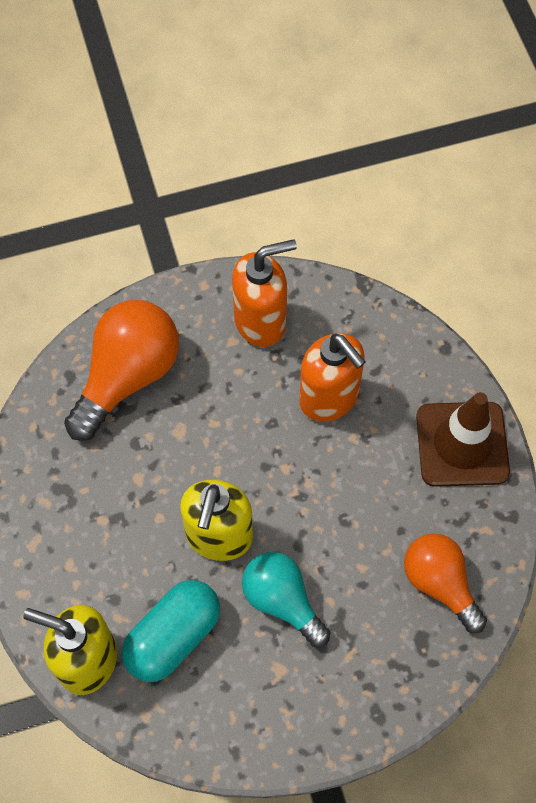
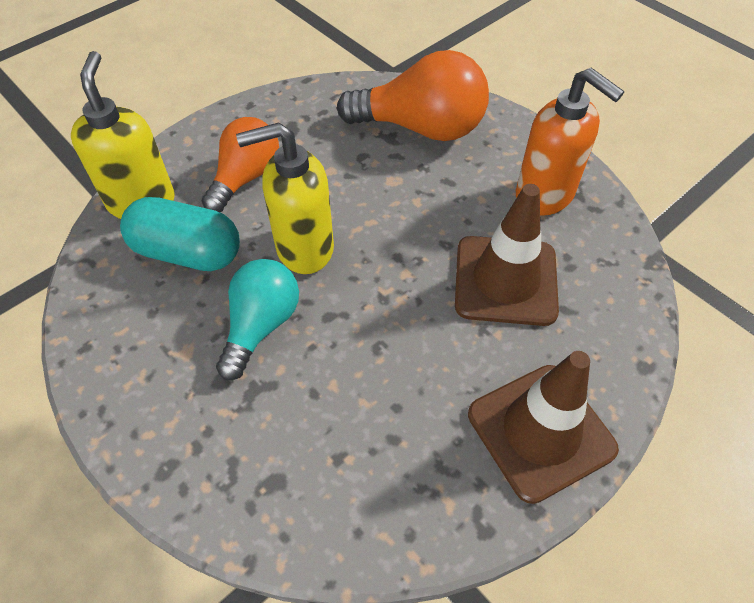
camera: 65 degrees right, 10 degrees down
orange soap dispenser [299,333,365,422] -> brown traffic cone [455,184,559,326]
orange light bulb [404,533,487,633] -> orange light bulb moved to [202,117,279,212]

